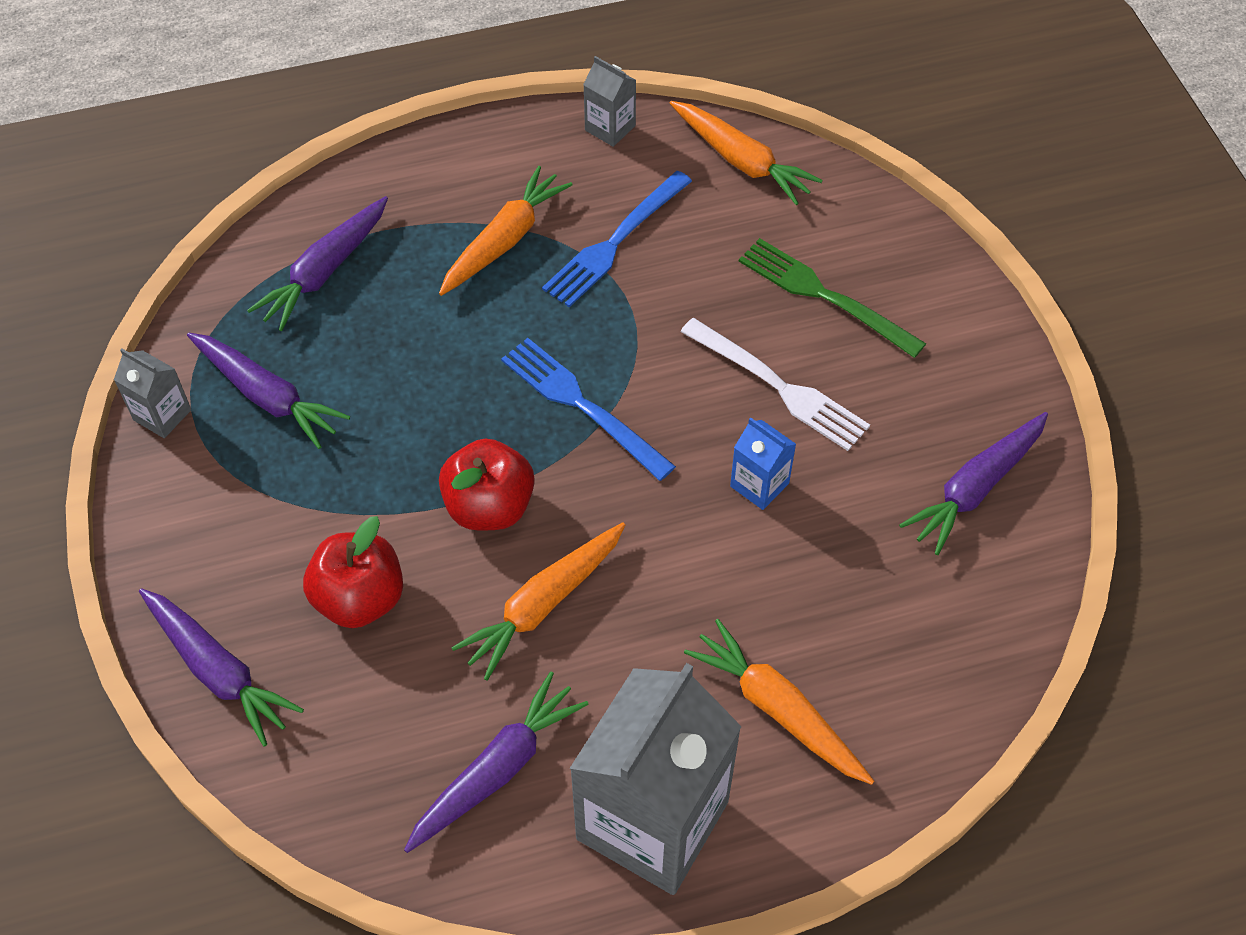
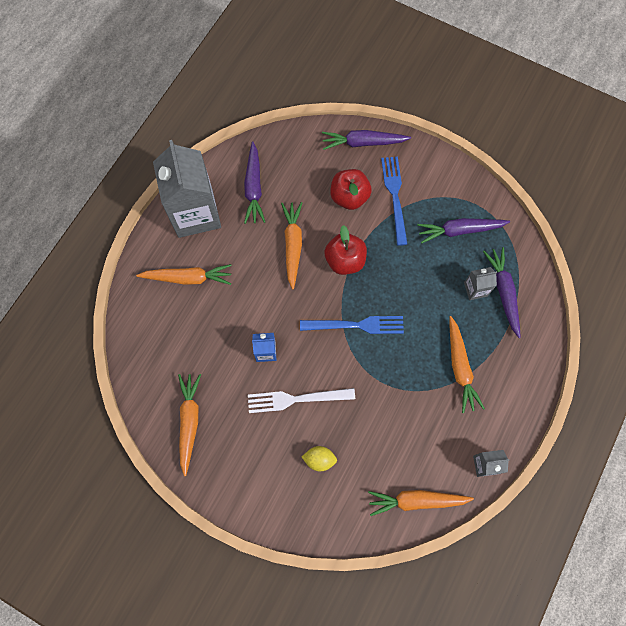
camera: 135 degrees right, 15 degrees up
grey carton [114,349,191,438] -> grey carton moved to [464,267,497,300]
blue fork [542,171,692,307] -> blue fork moved to [381,157,407,246]
green fork [738,238,926,358] -> yellow lemon [302,446,337,471]
purple carrot [899,412,1048,555] -> orange carrot [178,374,201,476]

